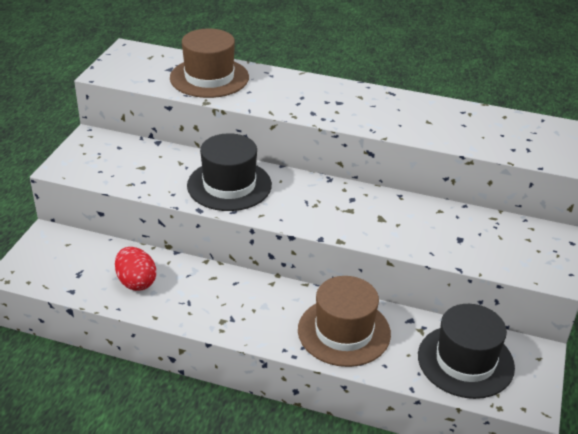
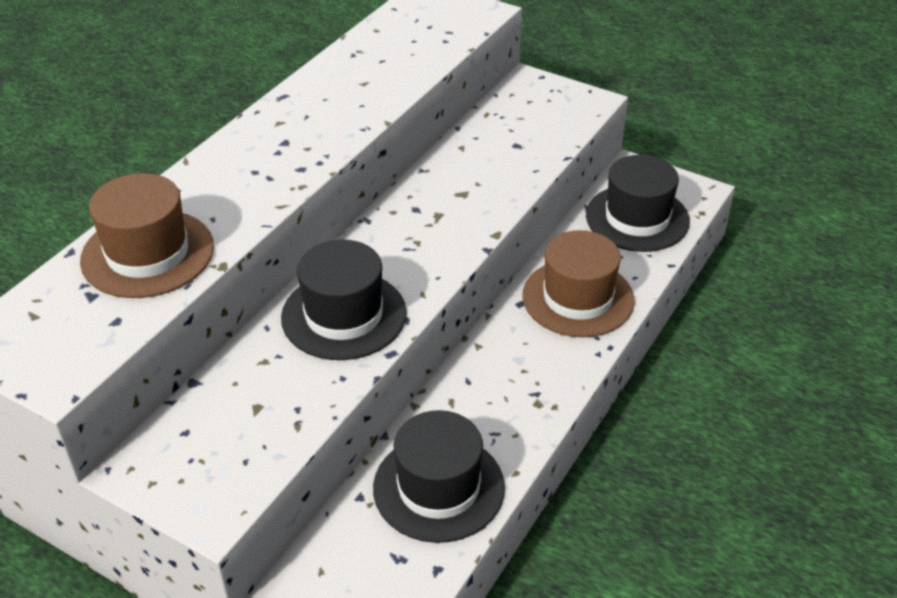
camera: 75 degrees left, 5 degrees up
red egg [115,247,156,291] -> black hat [373,410,505,543]

